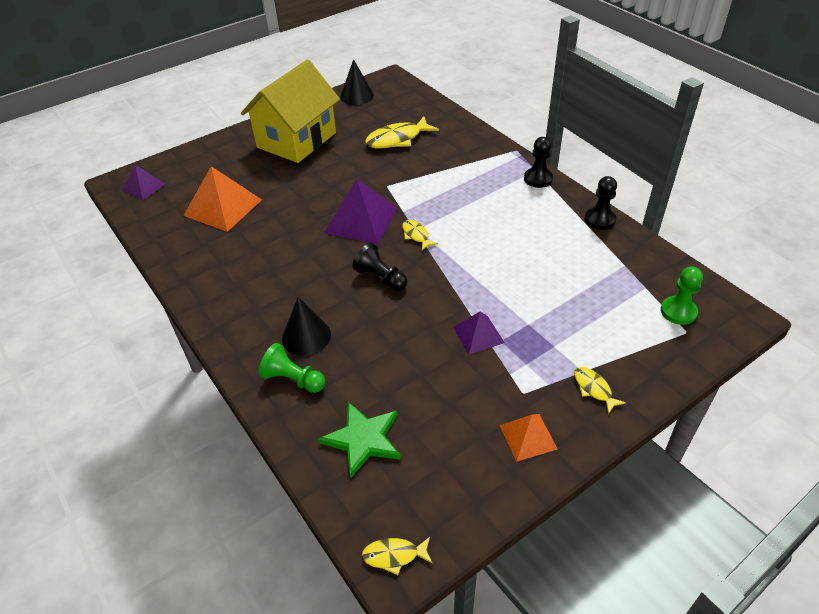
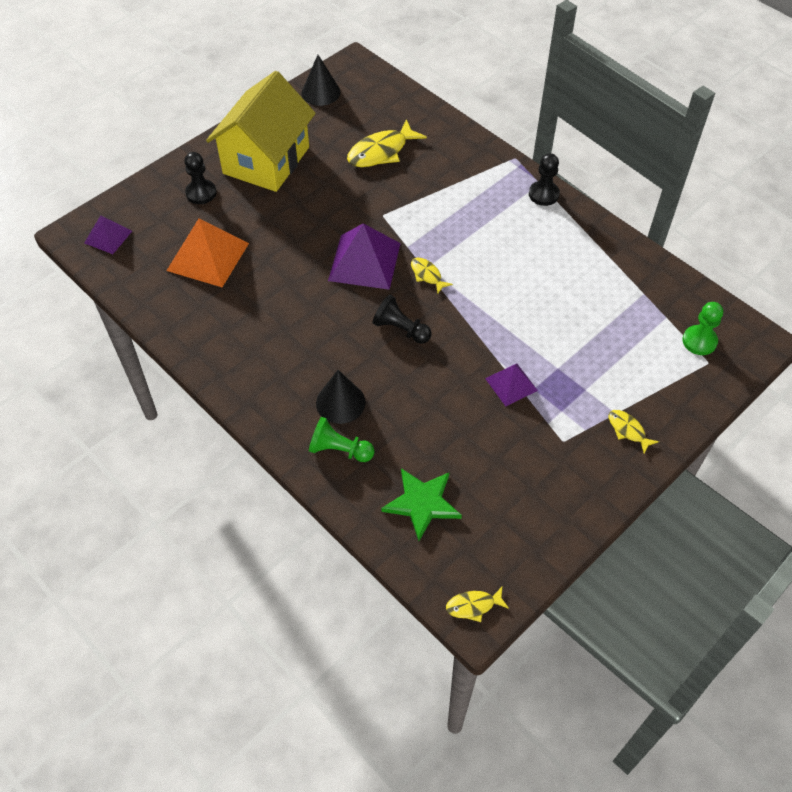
camera: 10 degrees left, 10 degrees up
orange pyramid [499,414,558,462] -> none
black pawn [585,176,617,230] -> black pawn moved to [184,152,217,204]

